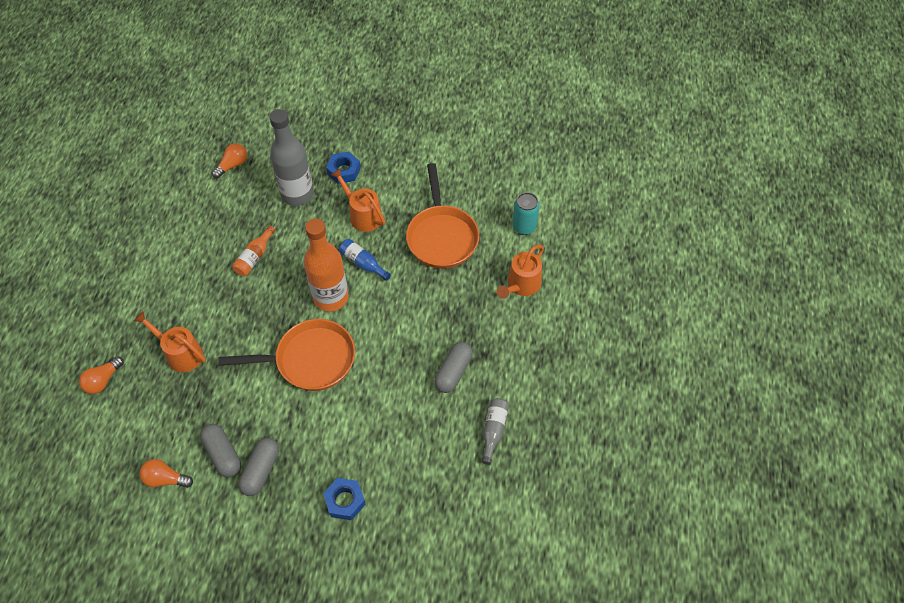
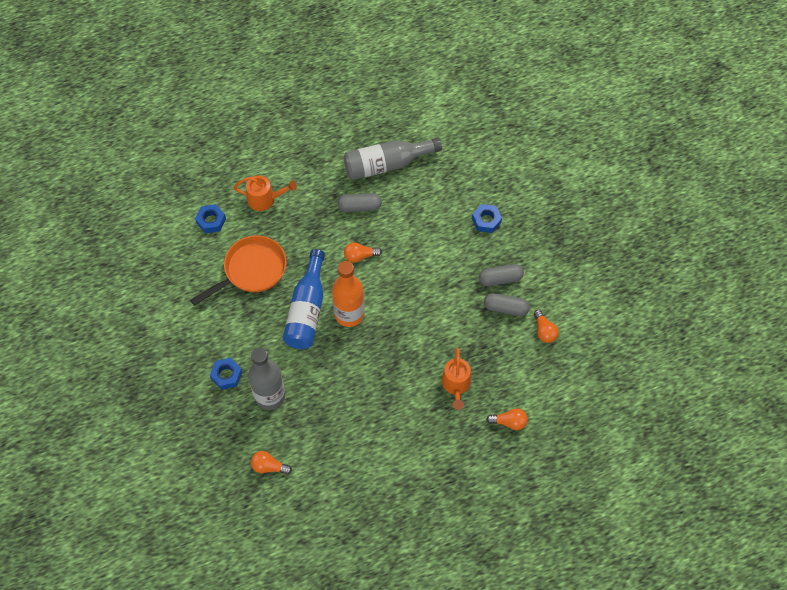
camera: 120 degrees left, 5 degrees up
grey capsule [200,424,241,477] -> grey capsule turned 75 degrees clockwise [484,293,530,316]
orange pan [218,319,355,391] -> none
orange bottle [232,225,275,276] -> none
orange watering can [331,168,385,232] -> none
blue bottle [339,239,391,281] -> blue bottle [283,249,325,349], size x2.02
grey bottle [481,398,509,465] -> grey bottle [344,138,442,180], size x2.02
turquoise can [512,192,540,235] -> blue nut [195,204,226,234]
none -> orange light bulb [344,242,382,263]

